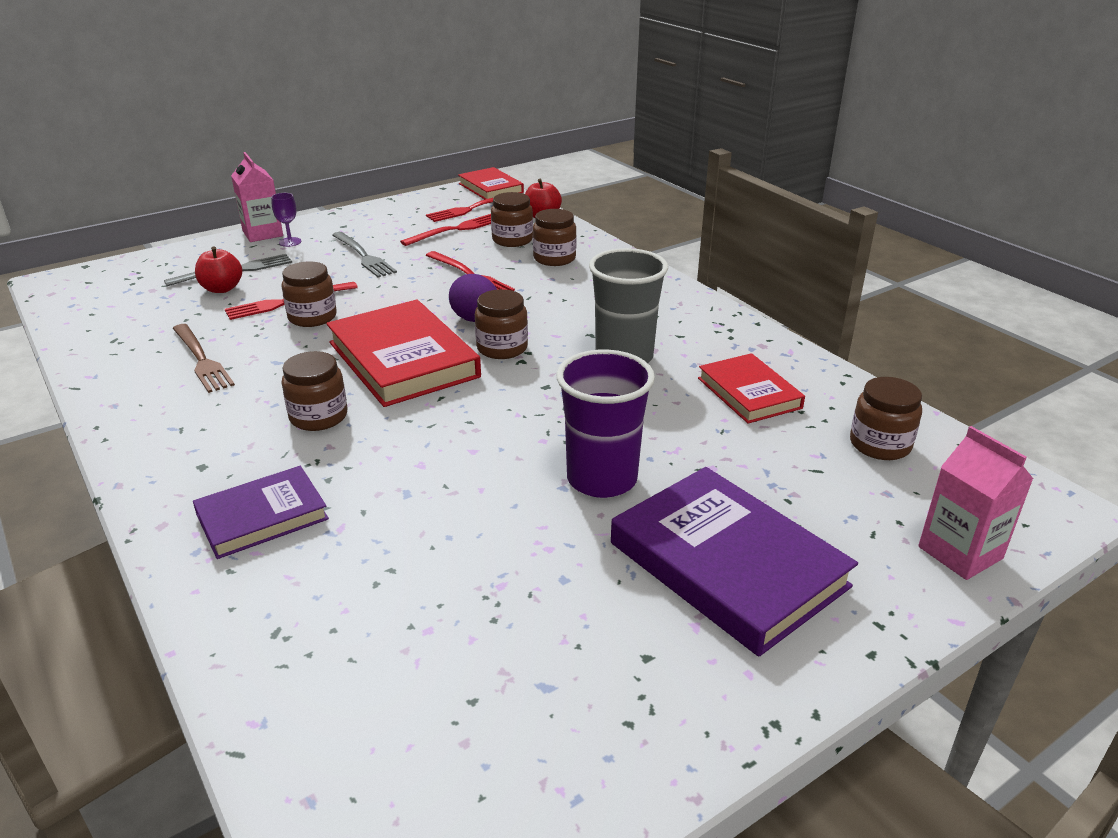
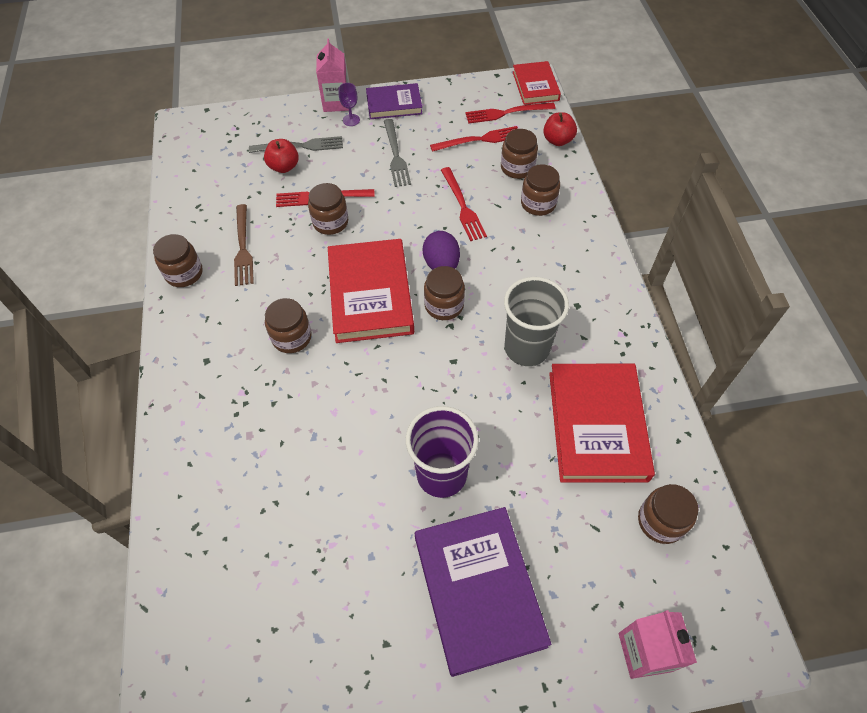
camera: 25 degrees right, 25 degrees up
purple book [193,466,329,559] -> purple book moved to [366,83,422,119]
red book [698,353,805,424] -> red book [549,364,655,483], size x1.68
none -> brown jar [153,234,203,287]

